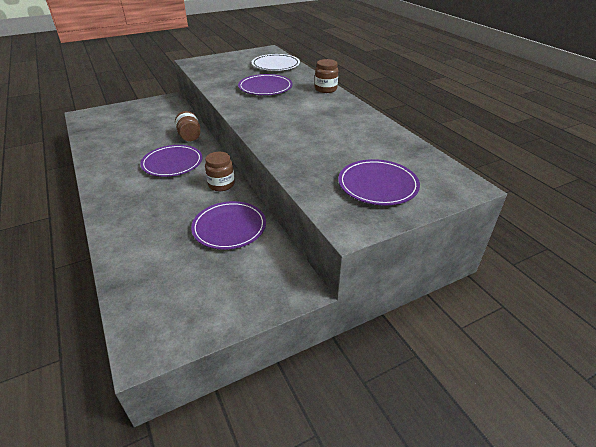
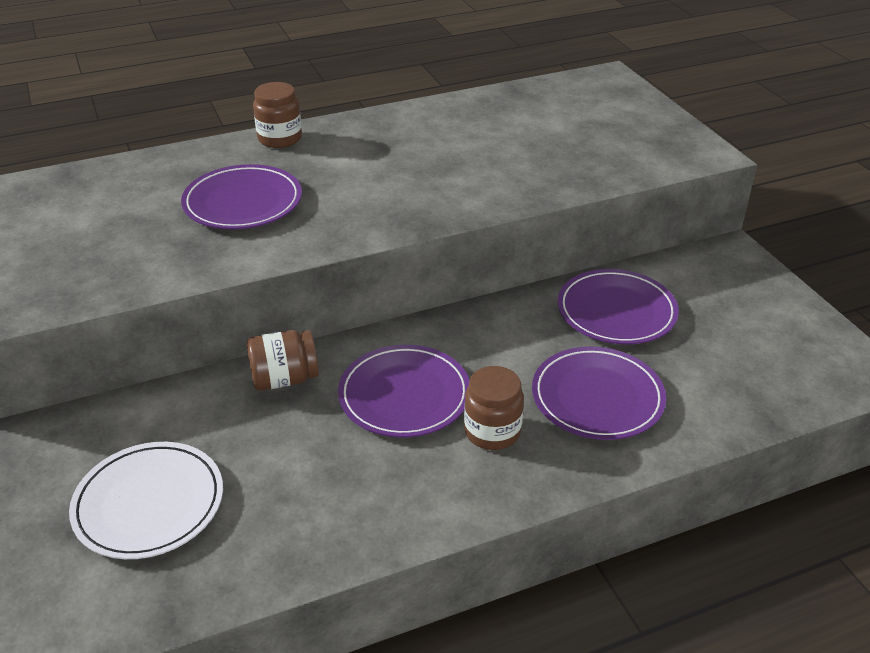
camera: 85 degrees left, 0 degrees up
brown jar [205,152,235,191] -> brown jar moved to [464,366,524,450]
white plate [252,54,300,71] -> white plate moved to [69,442,223,559]
purple plate [338,159,420,205] -> purple plate moved to [532,346,666,440]

